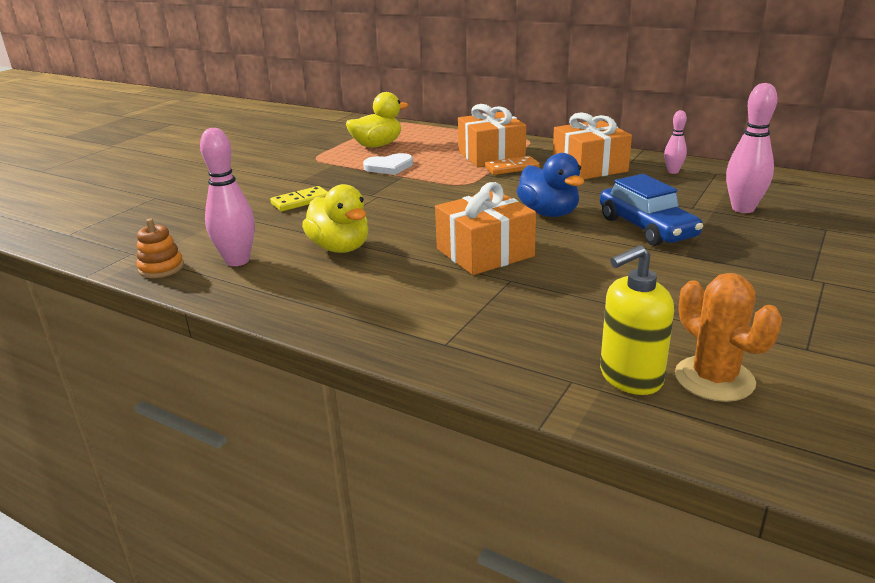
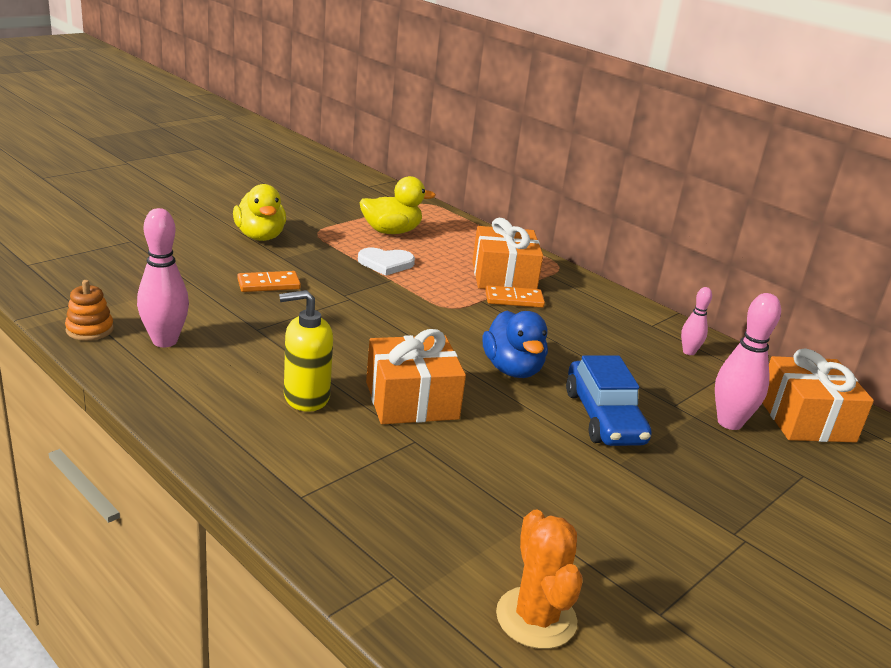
camera: 10 degrees right, 0 degrees up
yellow domino [270,186,328,211] -> orange domino [237,271,301,292]
yellow duck [302,184,369,253] -> yellow duck moved to [233,184,286,241]
orange gift [553,112,632,179] -> orange gift moved to [762,349,874,442]
yellow soap dispenser [600,245,674,395] -> yellow soap dispenser moved to [279,290,333,412]

